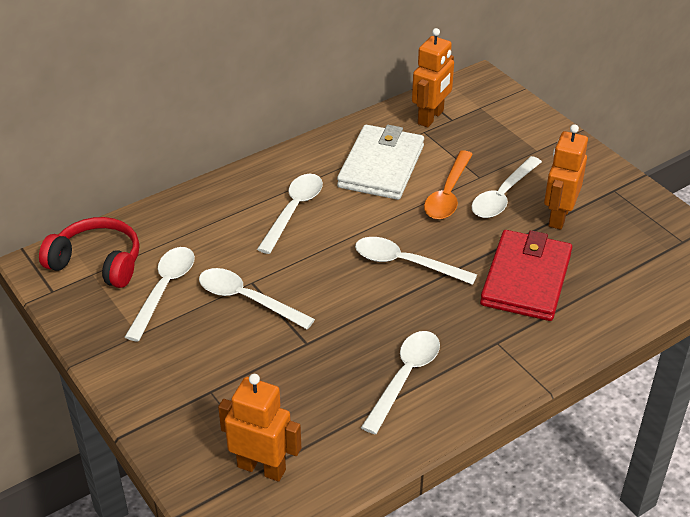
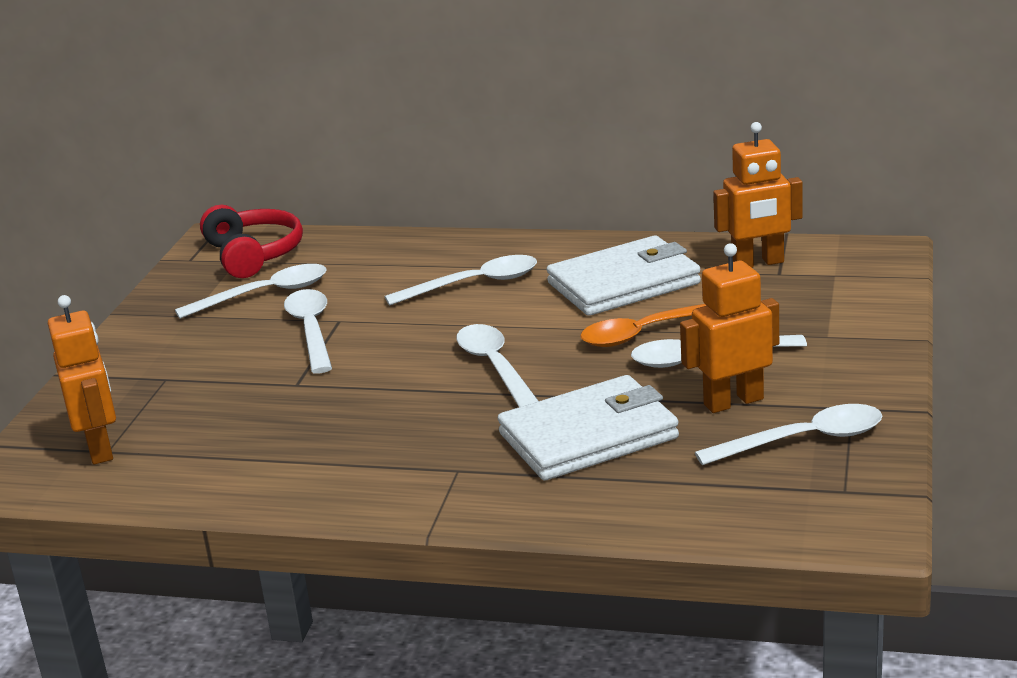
camera: 50 degrees right, 15 degrees down
white spoon [361,331,440,434] -> white spoon moved to [695,404,882,465]
red wallet [480,230,572,321] -> white wallet [498,375,679,480]

